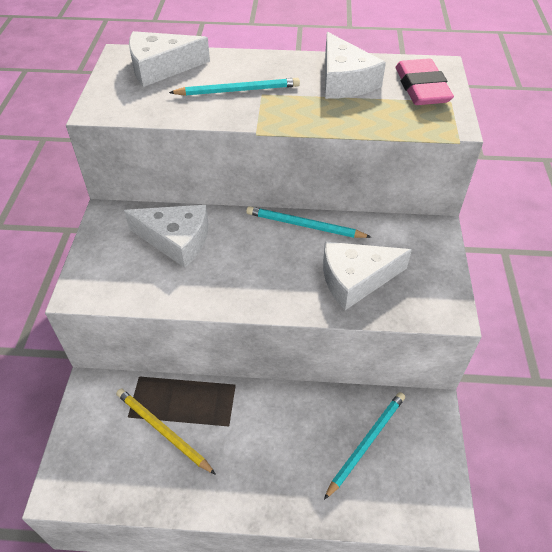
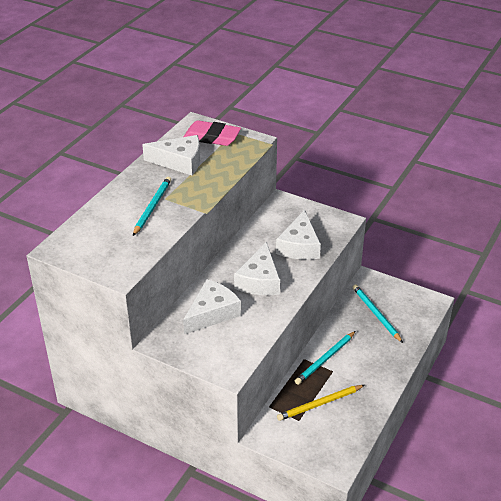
camera: 65 degrees left, 10 degrees down
white cheese [129,31,210,87] -> white cheese moved to [234,242,280,295]
turquoise pencil [246,206,371,238] -> turquoise pencil moved to [295,331,356,385]

